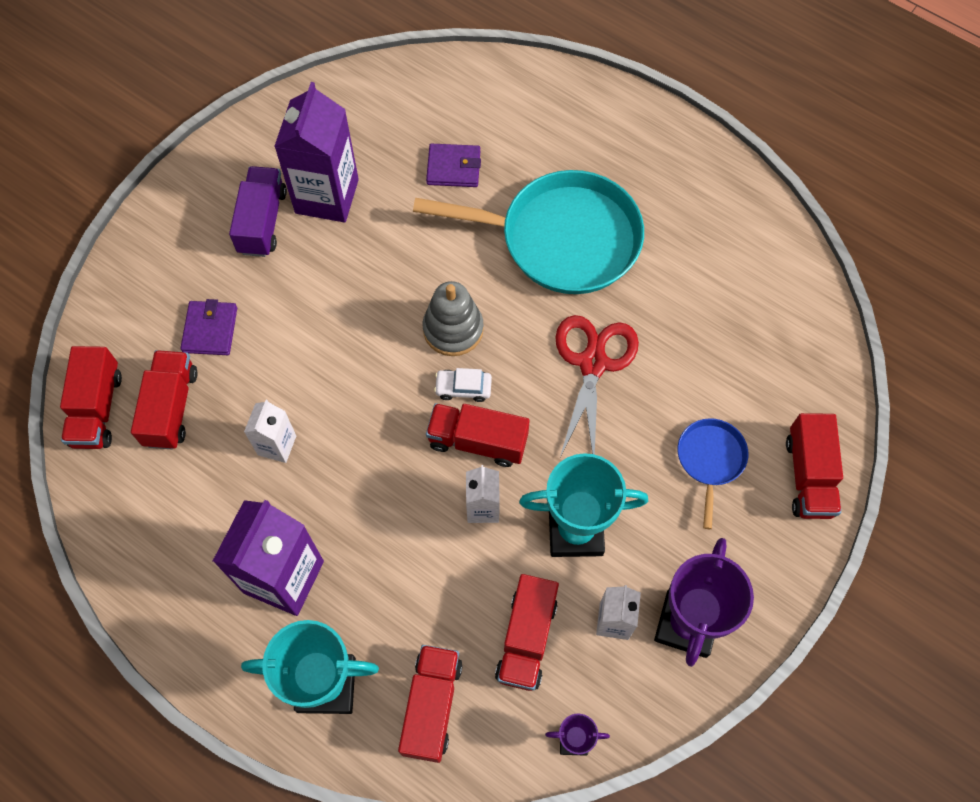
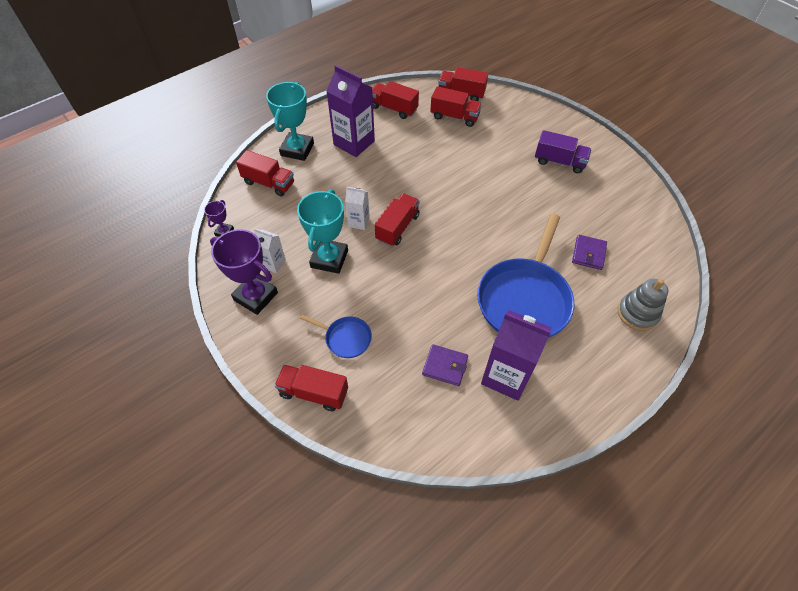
camera: 105 degrees right, 10 degrees down
purple wallet [180,299,237,355] -> purple wallet moved to [422,344,468,386]
white carton [244,400,296,463] -> none
purple carton [274,82,359,223] -> purple carton moved to [481,310,552,401]
turquoise pan [413,170,644,294] -> blue pan [477,214,574,338]
grey stacking toy [423,281,484,356] -> grey stacking toy moved to [618,279,668,331]
white car [434,368,492,402] -> none
red truck [495,574,559,691] -> red truck moved to [372,81,419,119]
red scissors [556,315,639,457] -> none

